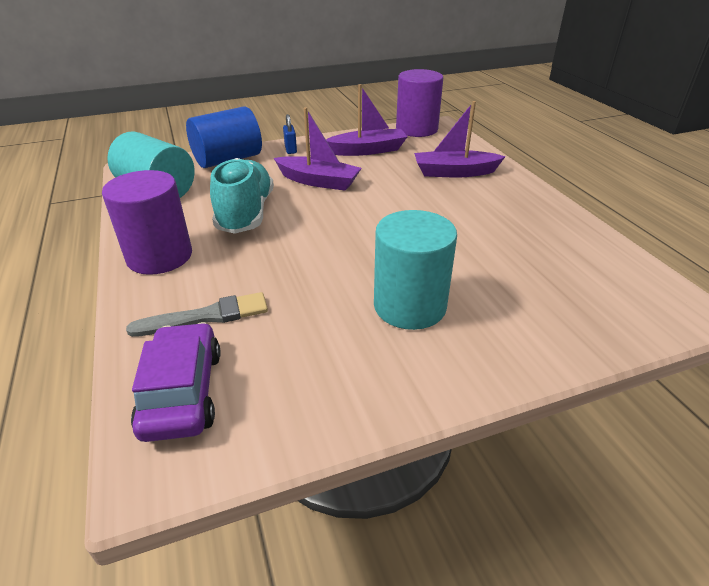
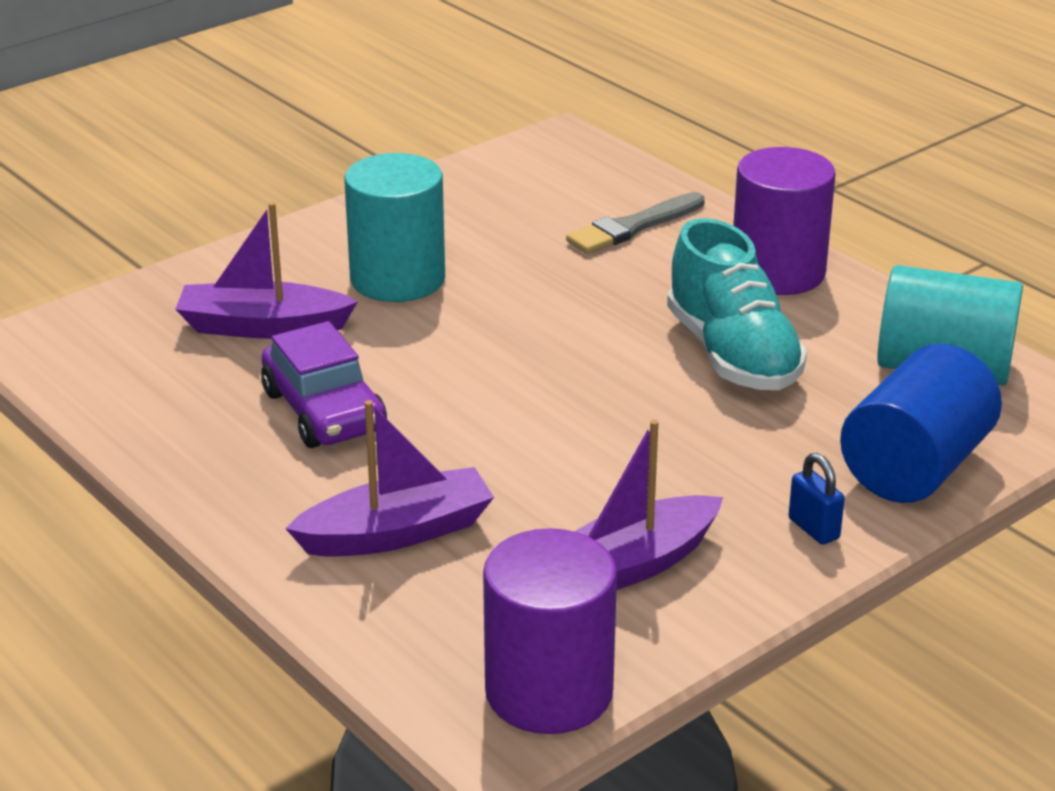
camera: 160 degrees right, 5 degrees down
purple car [131,322,221,442] -> purple car moved to [261,321,387,448]
purple boat [274,107,362,191] -> purple boat moved to [175,202,358,339]

